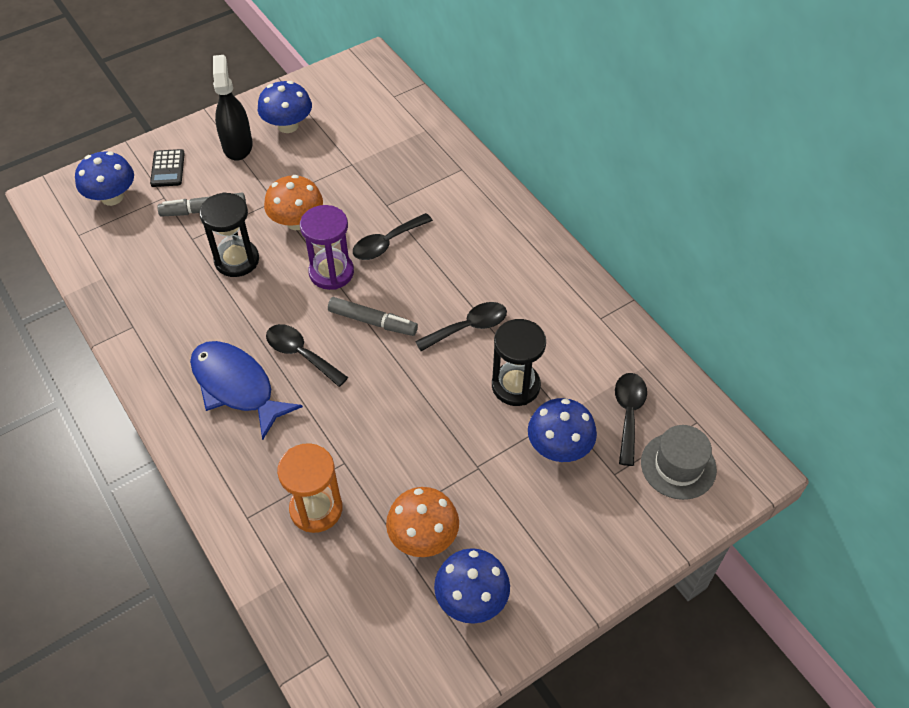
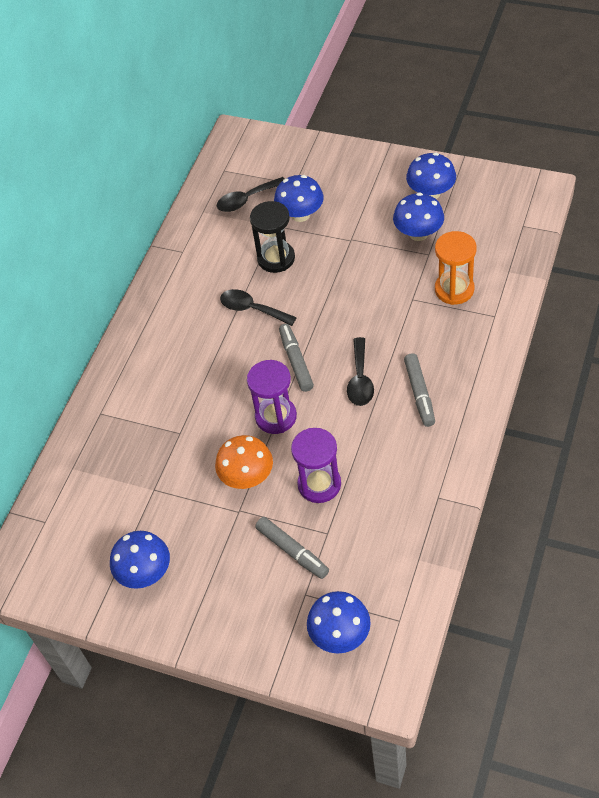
camera: 120 degrees left, 0 degrees up
black calculator [150,149,185,187] -> none
blue fish [190,341,303,440] -> grey marker [404,353,435,427]
black hourglass [199,192,259,277] -> purple hourglass [291,428,341,503]
black spray bottle [213,55,253,160] -> none
black spoon [353,213,433,260] -> none
orange mushroom [386,487,459,557] -> blue mushroom [393,192,444,241]
grey hat [641,425,717,500] -> none

